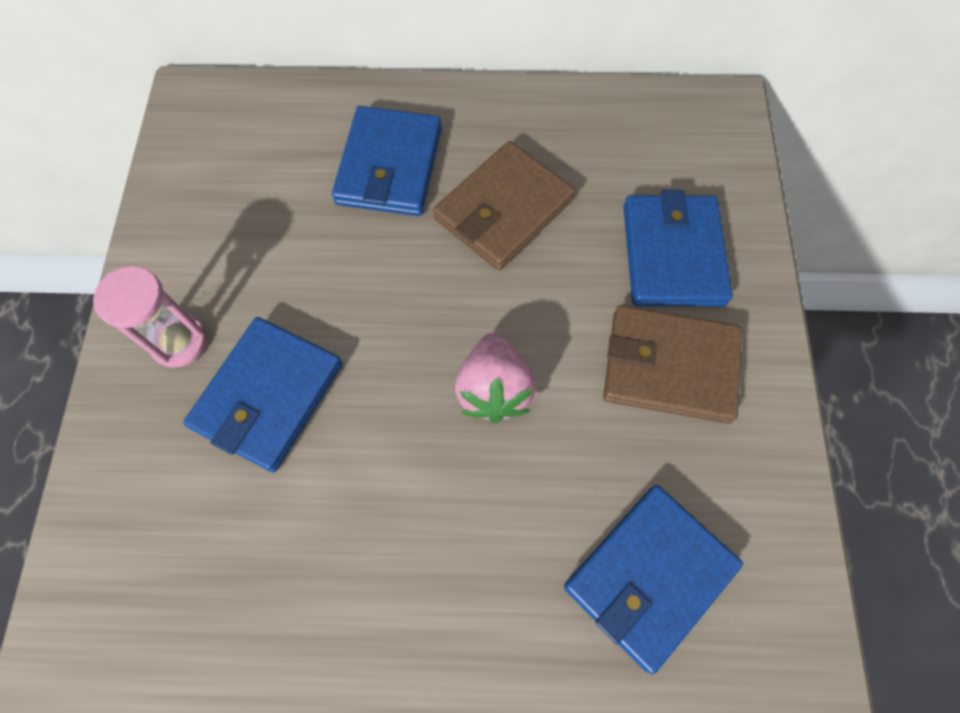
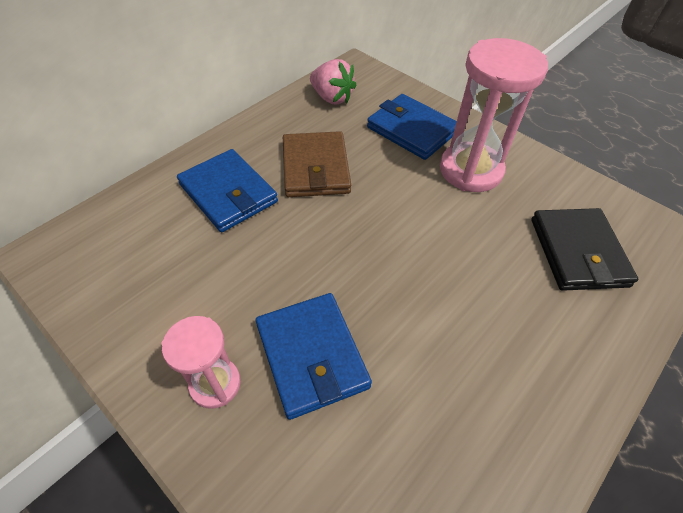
camera: 50 degrees left, 15 degrees down
pink strawberry [455,333,536,423] -> pink strawberry moved to [310,59,357,104]
blue wallet [564,485,743,674] -> black wallet [531,208,638,291]
brown wallet [603,305,742,423] -> pink hourglass [440,38,548,192]

